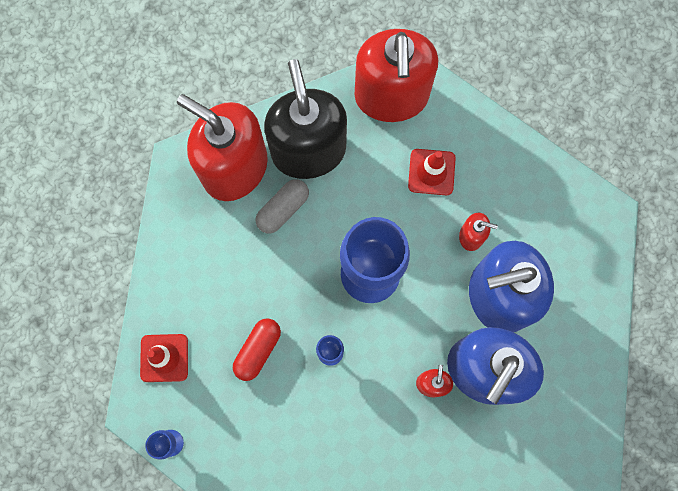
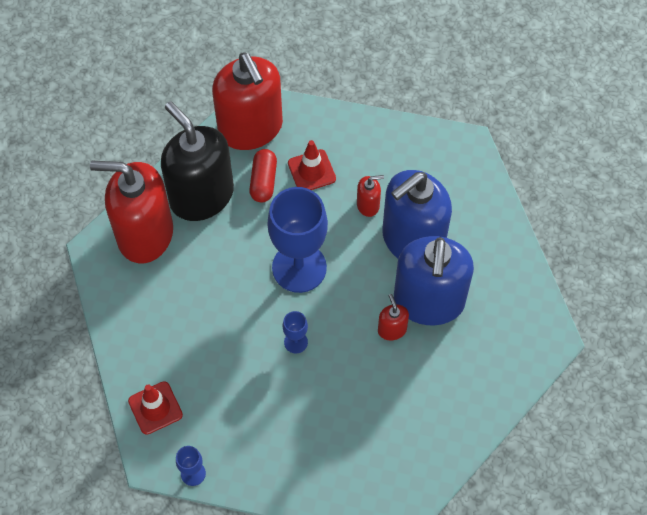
camera: 25 degrees left, 15 degrees down
red capsule [233,318,281,381] -> red capsule moved to [249,149,277,202]
grey capsule [256,179,309,233] -> none

